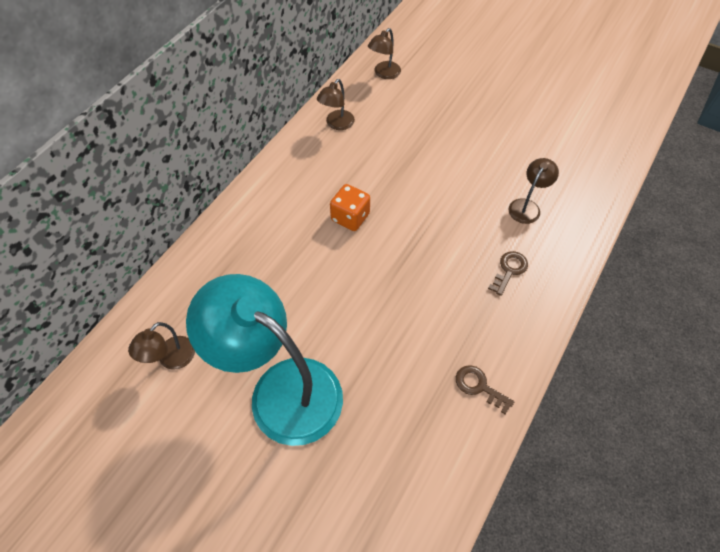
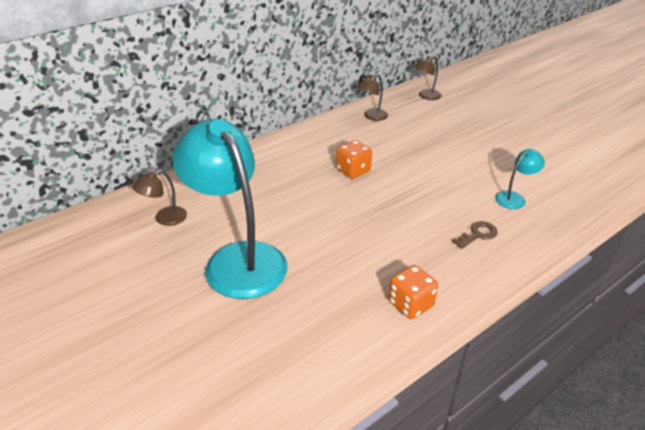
camera: 20 degrees right, 20 degrees down
brown key [456,365,514,415] -> orange dice [389,265,438,319]
brown lamp [509,158,559,224] -> turquoise lamp [495,149,545,209]

